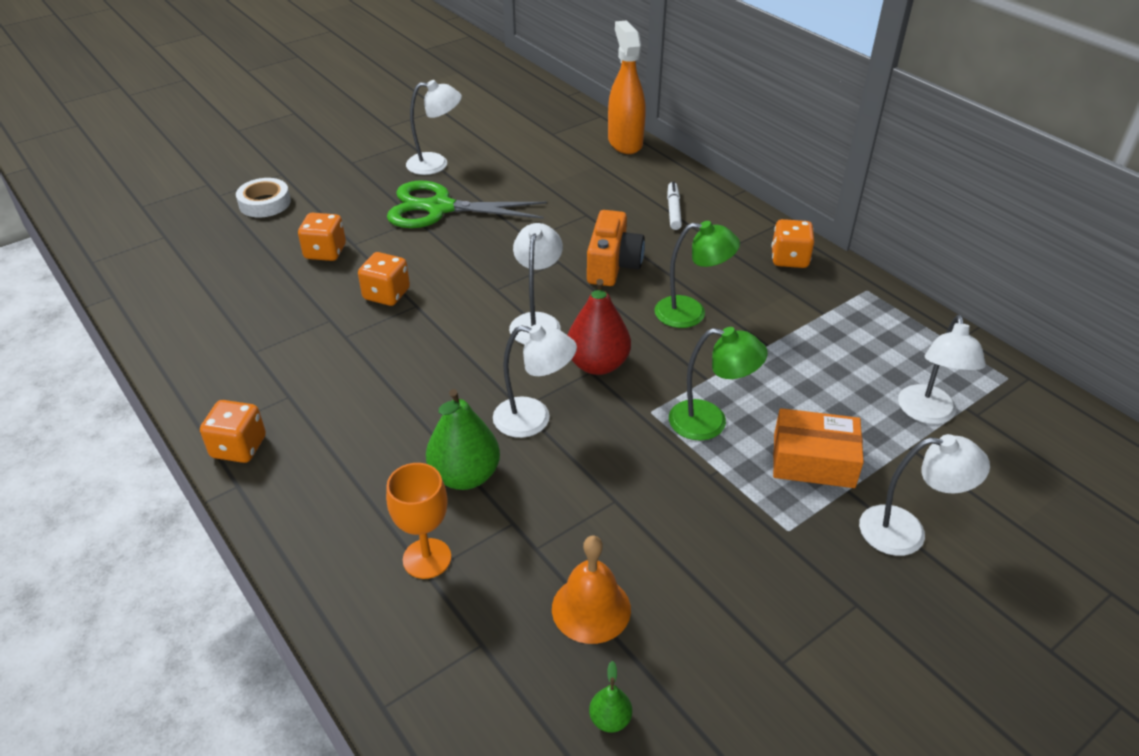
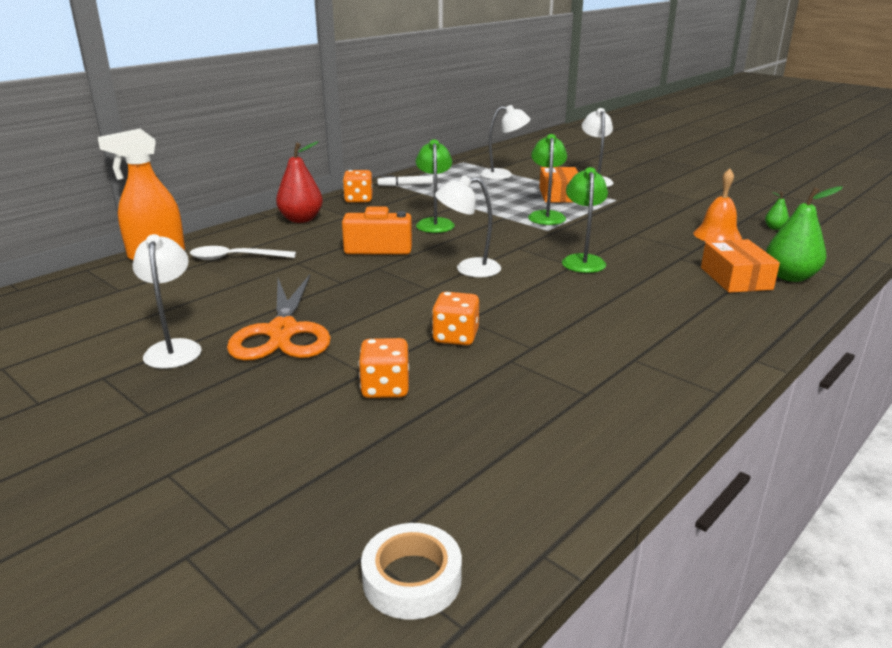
camera: 100 degrees left, 15 degrees down
orange dice [200,400,266,463] -> none
white tape [236,178,291,217] -> white tape moved to [361,523,462,620]
orange goblet [386,463,451,579] -> orange box [701,239,780,293]
green scissors [387,181,547,228] -> orange scissors [227,274,331,361]
green pear [426,389,500,490] -> green pear moved to [766,186,843,282]
white lamp [493,324,577,438] -> green lamp [562,167,608,273]
red pear [568,279,631,375] -> red pear moved to [276,141,323,223]
white marker [667,181,682,230] -> white marker moved to [377,175,433,186]
none -> white spoon [190,246,296,260]

